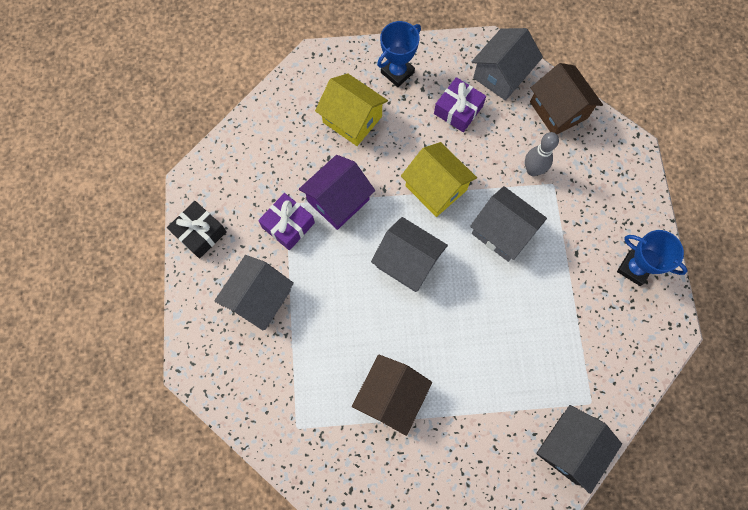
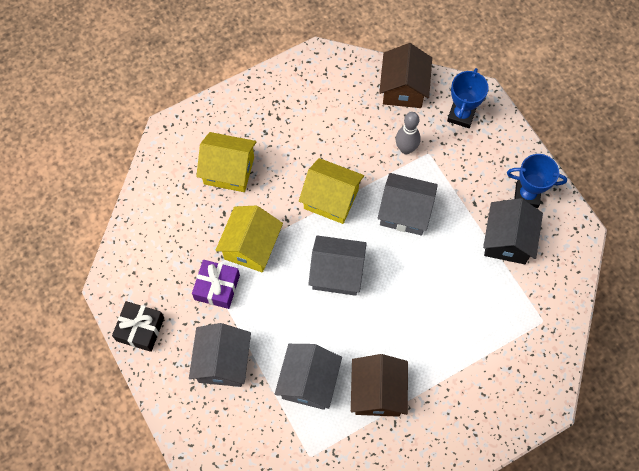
camera: 25 degrees left, 5 degrees down
purple house [299,155,375,230] -> yellow house [215,206,283,273]
blue trophy [377,21,421,87] -> blue trophy moved to [447,68,489,128]
purple gift [434,77,486,132] -> none
grey house [471,28,543,101] -> grey house moved to [275,344,342,410]
brown house [530,63,603,134] -> brown house turned 60 degrees clockwise [379,43,432,108]
black house [536,405,622,494] -> black house moved to [483,198,543,264]

